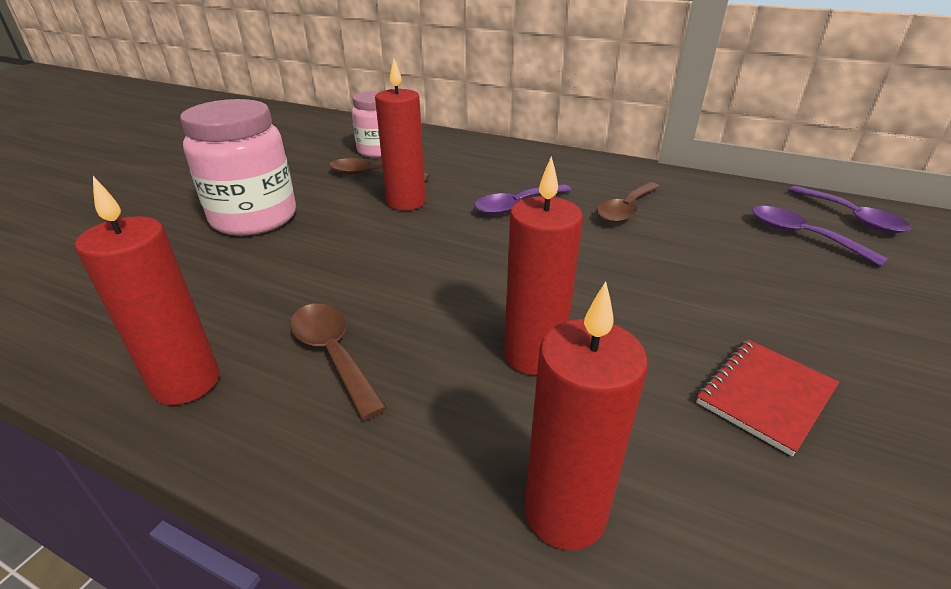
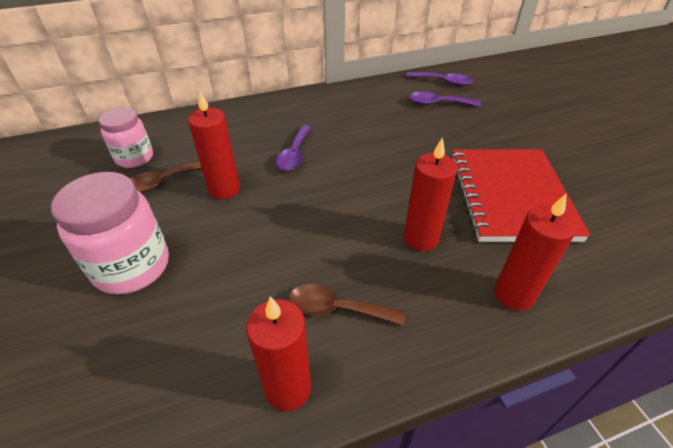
camera: 45 degrees left, 10 degrees up
brown spoon [596,182,660,223] -> none
red notebook [696,339,839,456] -> red notebook [451,149,591,242], size x2.19

